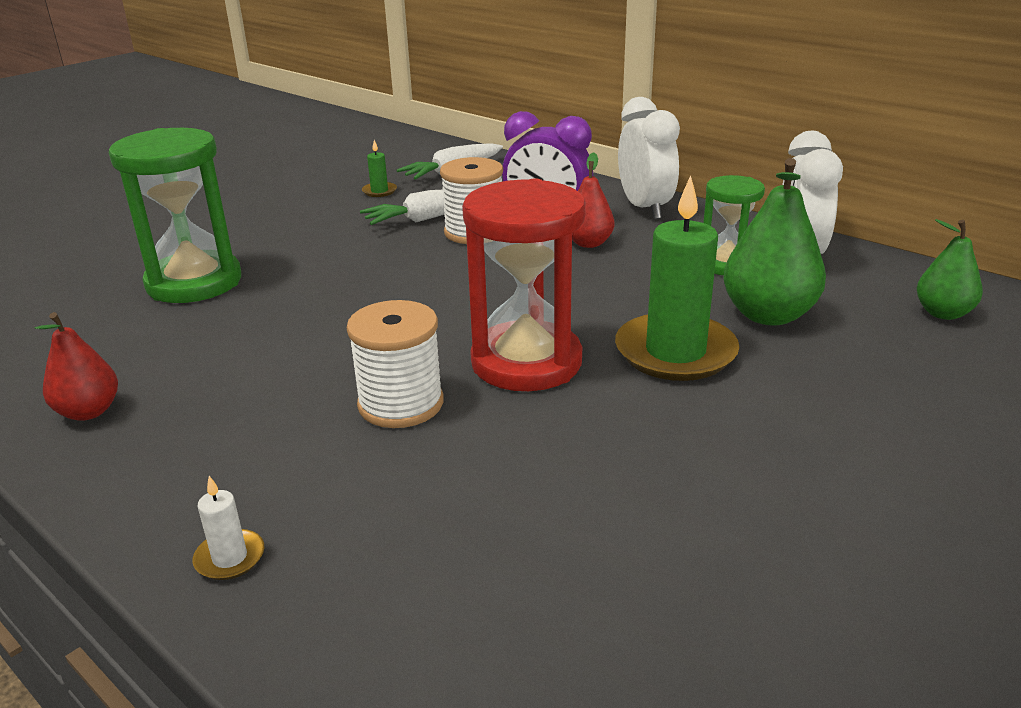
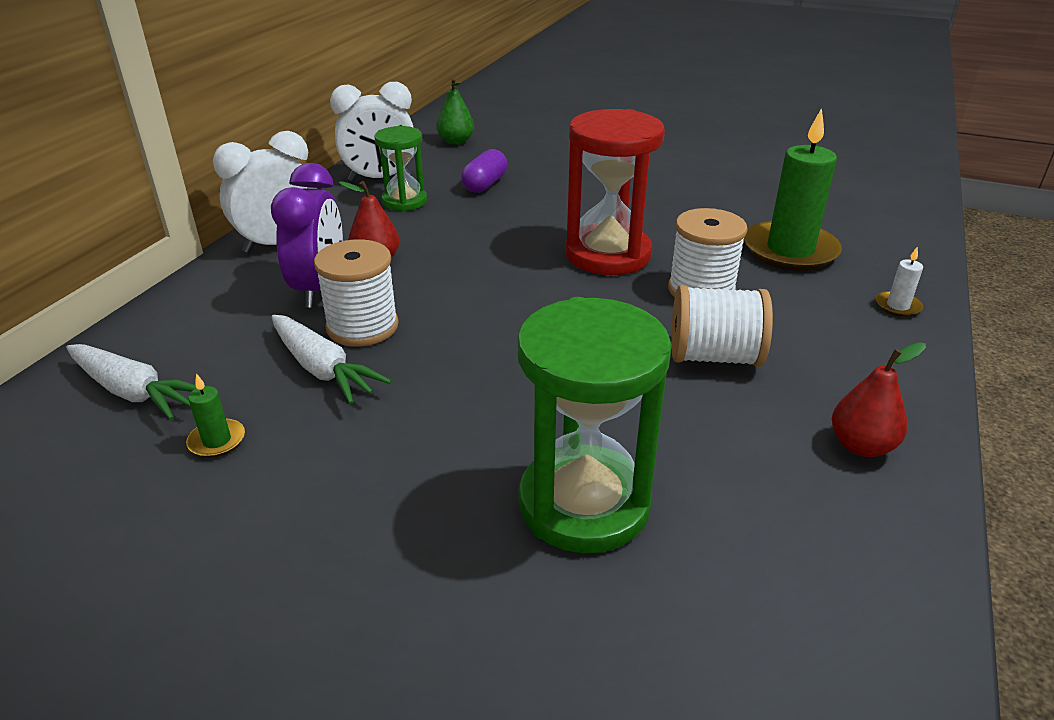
camera: 110 degrees left, 5 degrees up
green candle [615,175,739,381] -> green candle moved to [744,108,842,271]
green pear [723,158,826,326] -> purple capsule [461,149,507,193]
none -> white spool [671,285,773,367]

